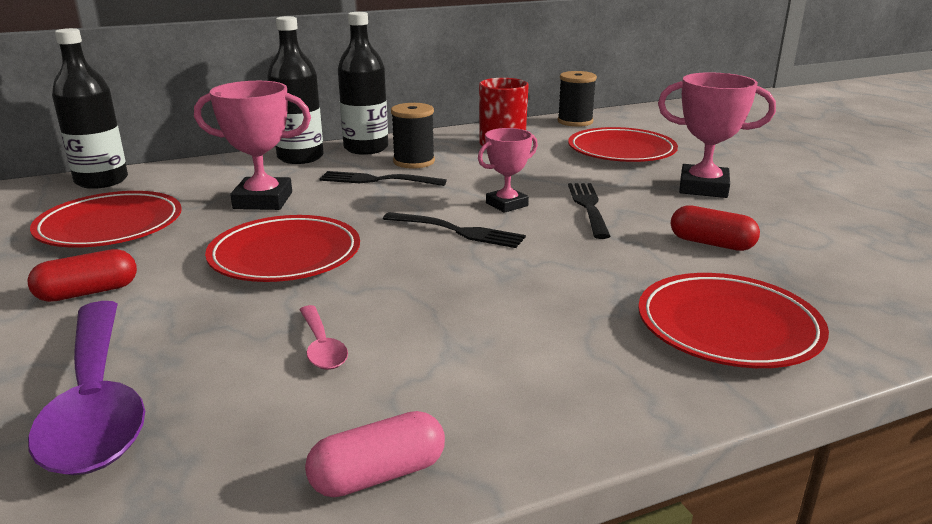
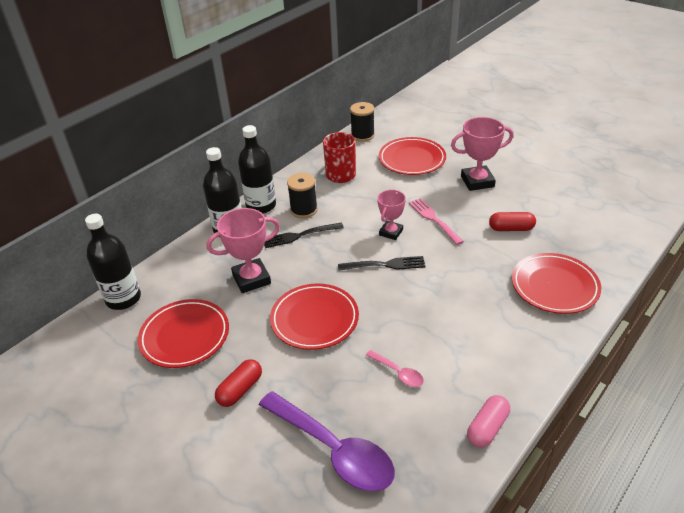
camera: 25 degrees left, 15 degrees up
black fork [568,183,611,239] -> pink fork [409,198,464,245]

